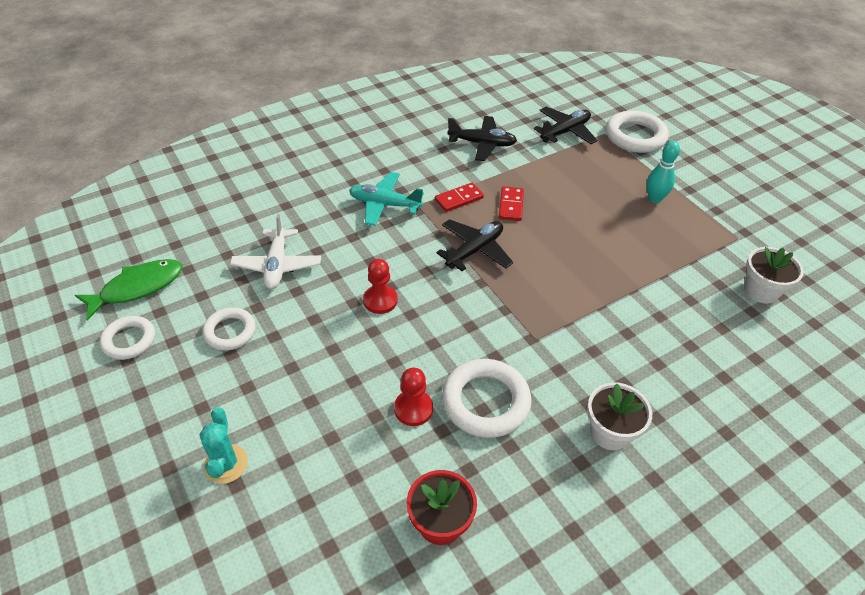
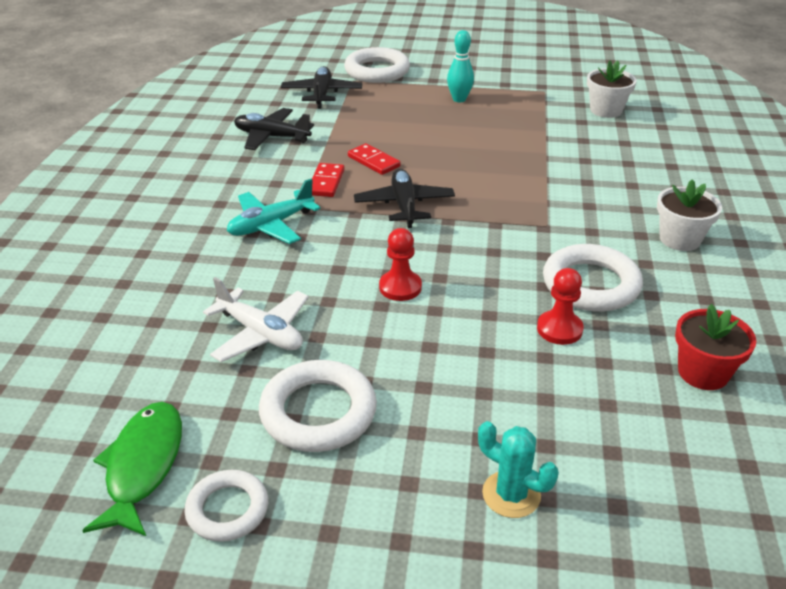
camera: 50 degrees left, 10 degrees down
white ring [202,308,256,351] -> white ring [259,360,377,452], size x1.59
black plane [447,116,517,161] -> black plane turned 120 degrees counterclockwise [234,108,314,150]

